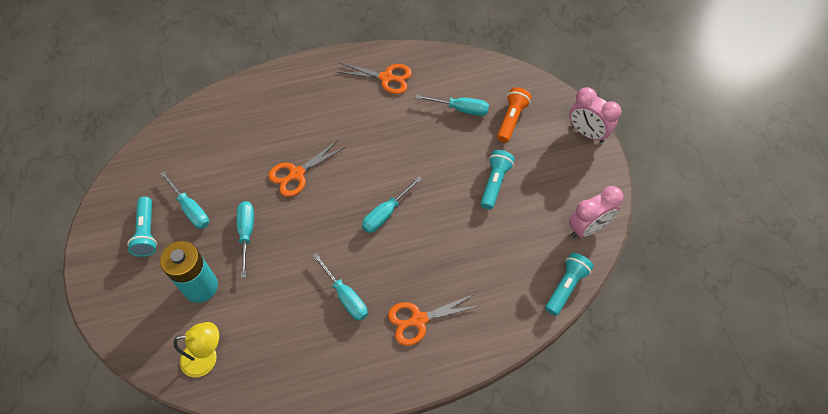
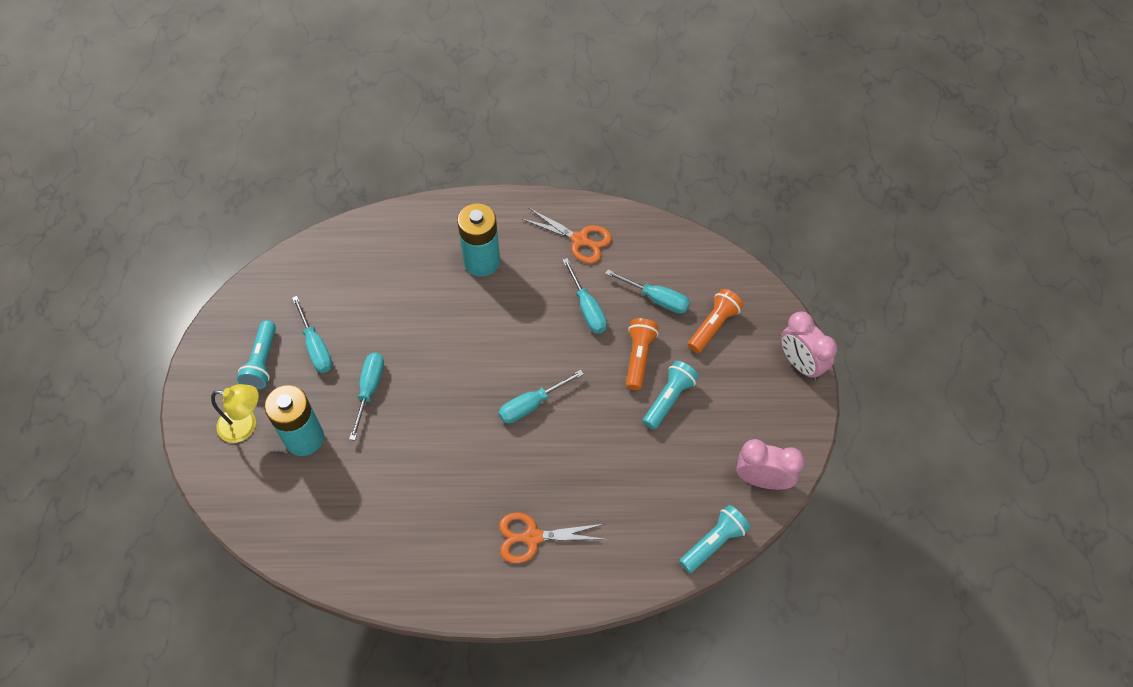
camera: 15 degrees right, 0 degrees up
yellow lamp [173,322,219,377] -> yellow lamp moved to [211,384,259,443]
orange scissors [268,140,346,197] -> none
turquoise screwdriver [312,253,368,321] -> turquoise screwdriver moved to [563,258,607,334]
pink clock [569,186,623,238] -> pink clock turned 150 degrees counterclockwise [736,439,805,490]
none -> turquoise battery [457,203,500,277]
none -> orange flashlight [626,318,659,390]

